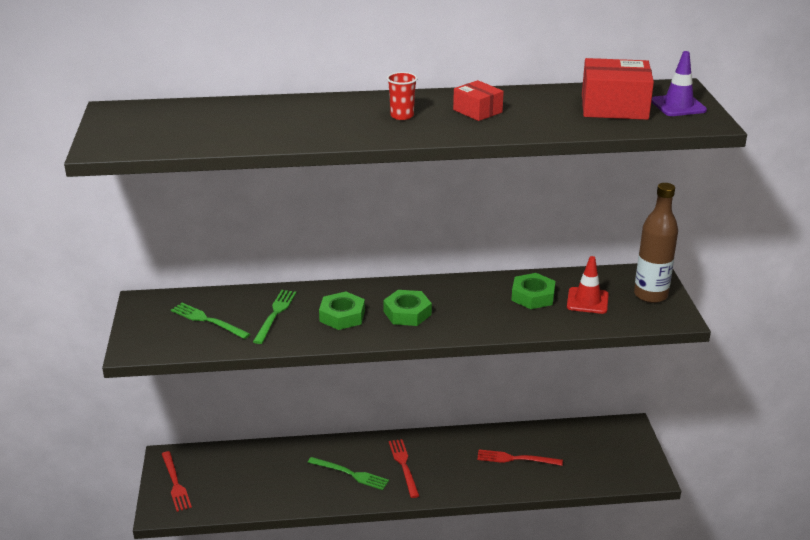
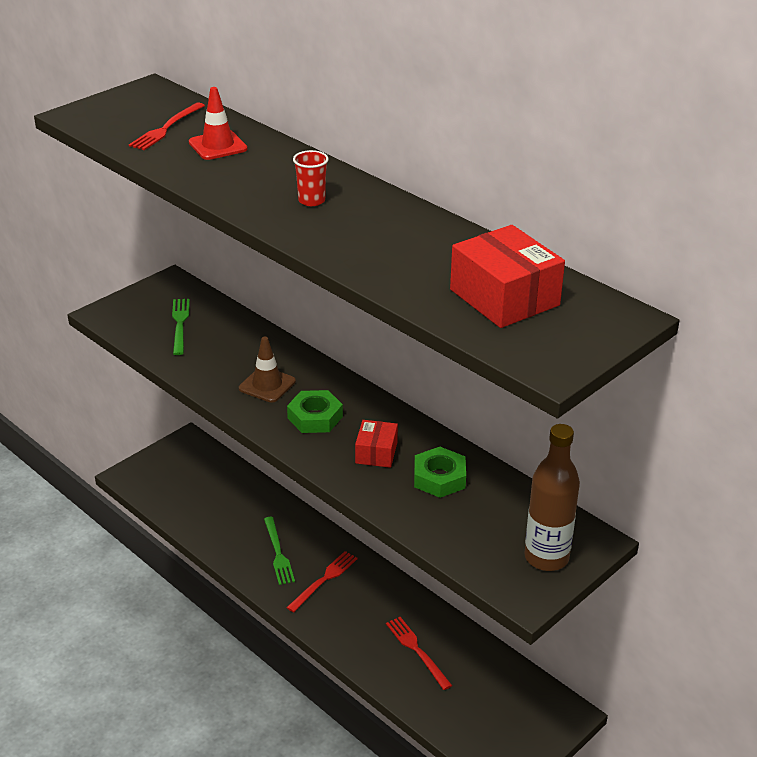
camera: 50 degrees right, 5 degrees up
red fork [162,451,192,512] -> red fork moved to [129,103,205,150]
green fork [253,290,296,344] -> none
green nut [319,291,365,330] -> brown traffic cone [239,337,296,403]
red box [453,80,504,121] -> red box moved to [355,420,398,468]
red traffic cone [567,256,609,314] -> red traffic cone moved to [189,87,248,160]
purple traffic cone [651,51,707,116] -> none

